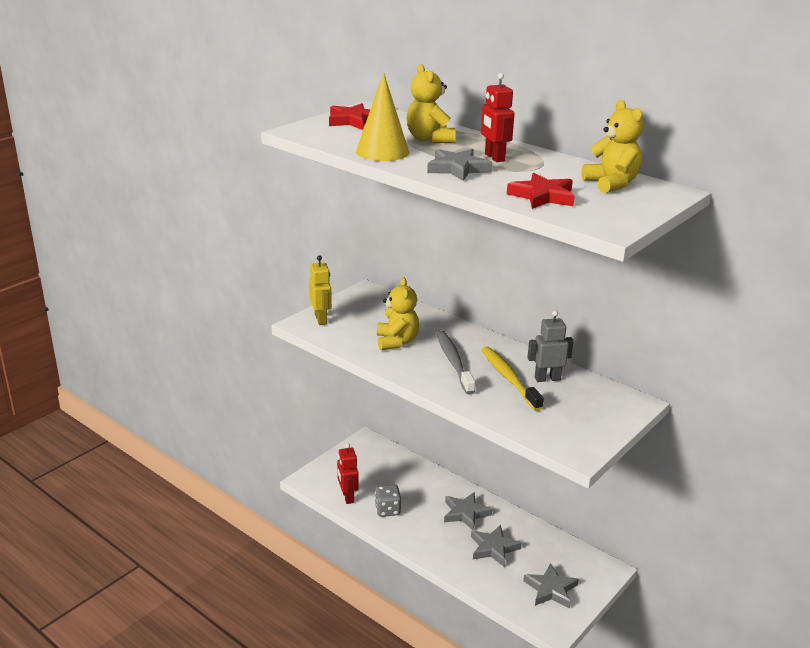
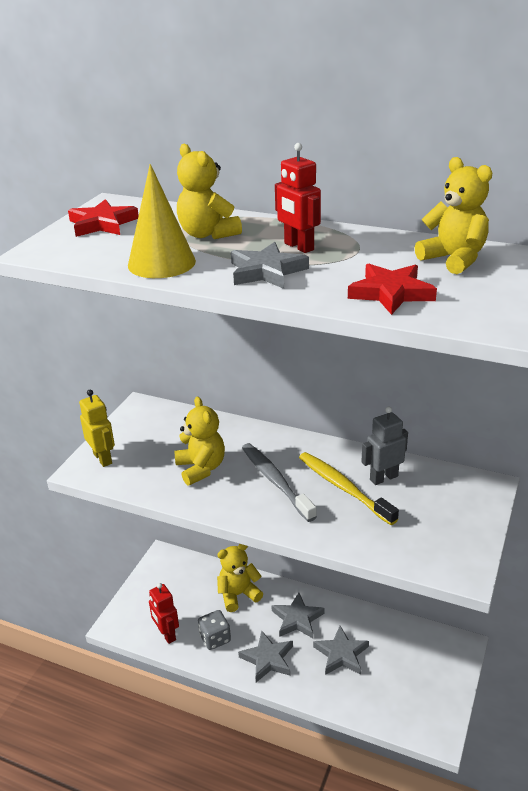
camera: 15 degrees left, 5 degrees up
grey star [523,563,579,609] -> grey star moved to [238,630,293,682]
none -> yellow teddy bear [217,544,263,612]

